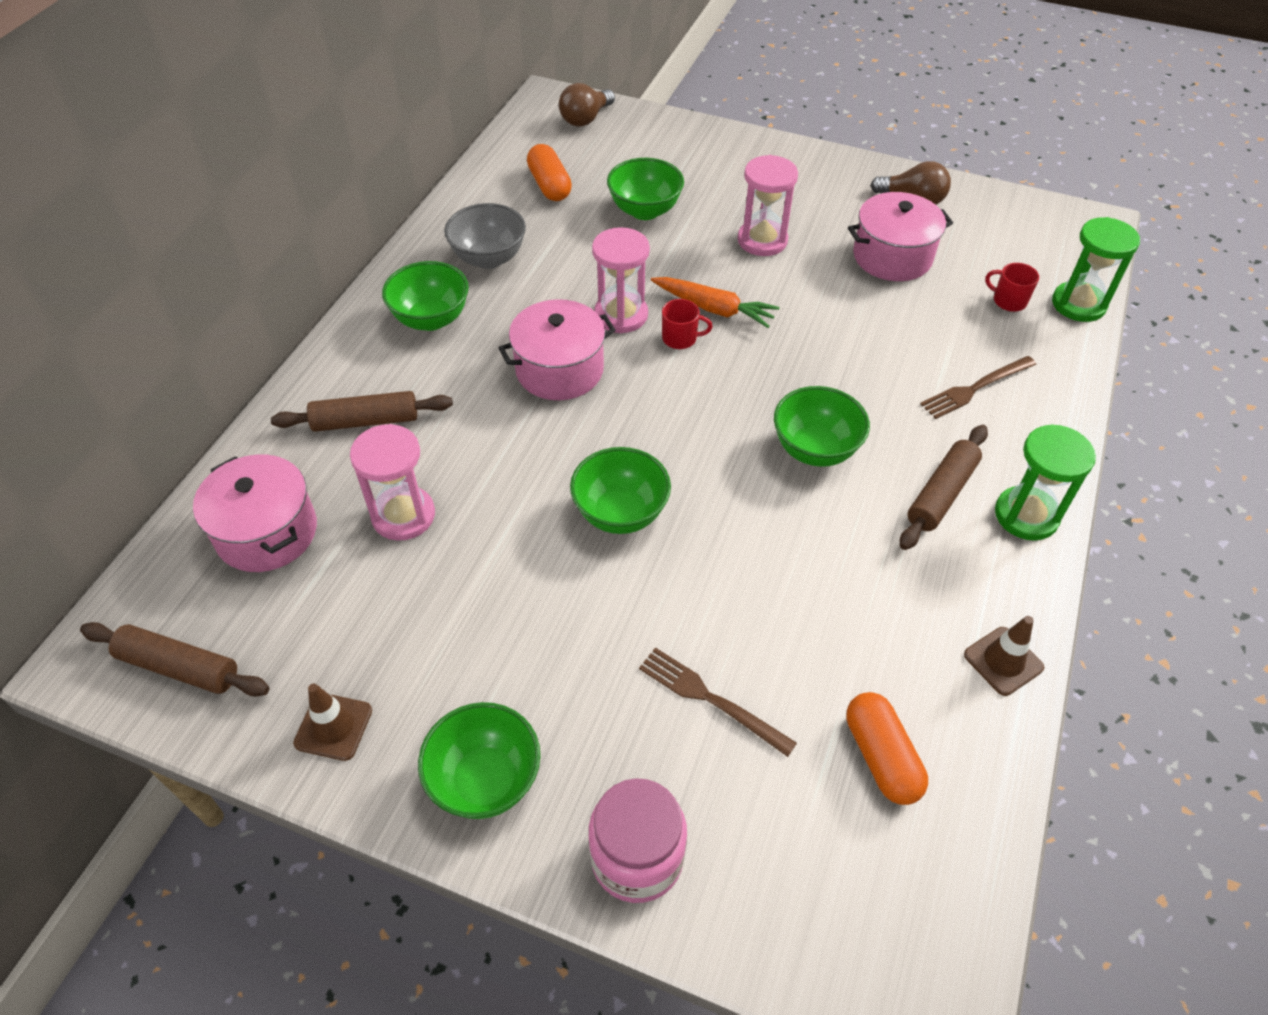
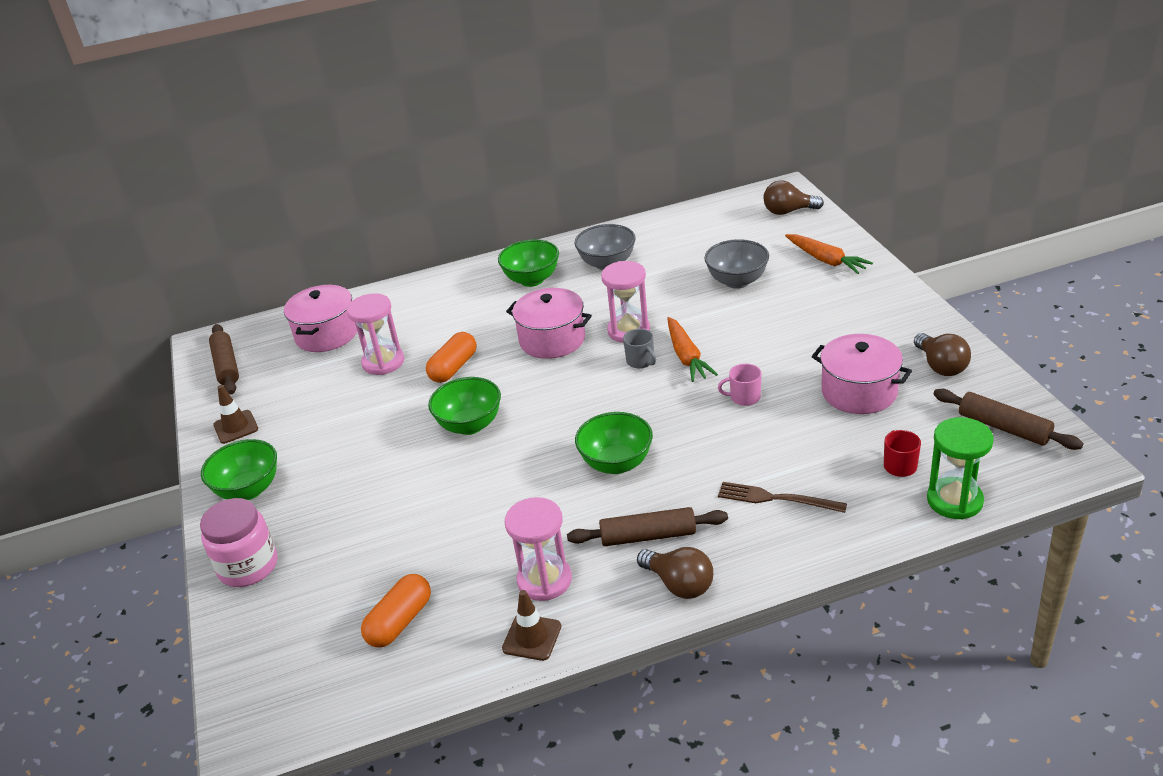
camera: 55 degrees right, 15 degrees down
brown rolling pin [271,391,453,432] -> brown rolling pin moved to [934,389,1084,450]
orange capsule [527,144,572,201] -> orange capsule moved to [426,332,477,383]
green bowl [607,158,684,220] -> grey bowl [705,239,769,289]
brown fork [639,647,797,757] -> none
red mug [662,299,713,349] -> grey mug [623,329,656,368]
pink hourglass [738,155,798,256] -> pink hourglass moved to [505,497,572,601]
green hourglass [995,424,1096,541] -> brown light bulb [637,547,713,599]
none -> pink mug [718,364,761,406]
none -> orange carrot [785,234,873,274]

